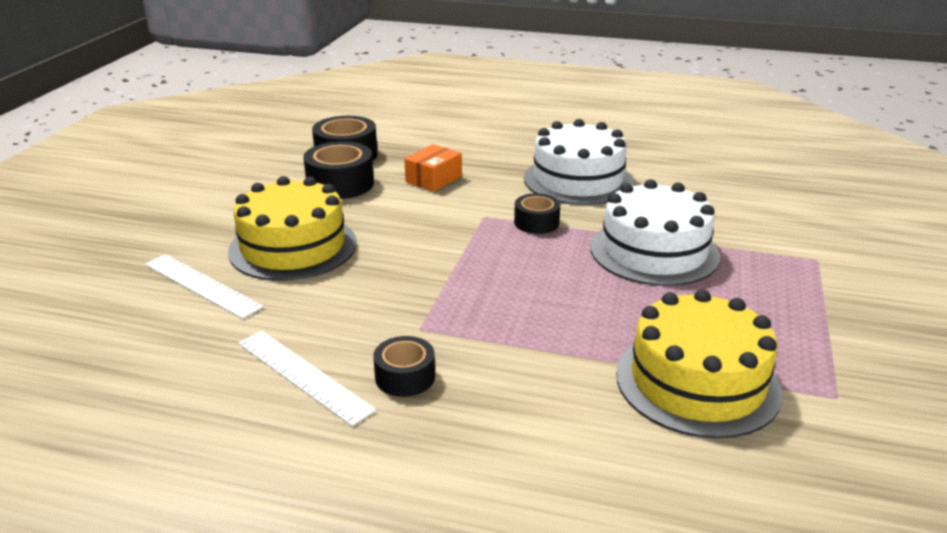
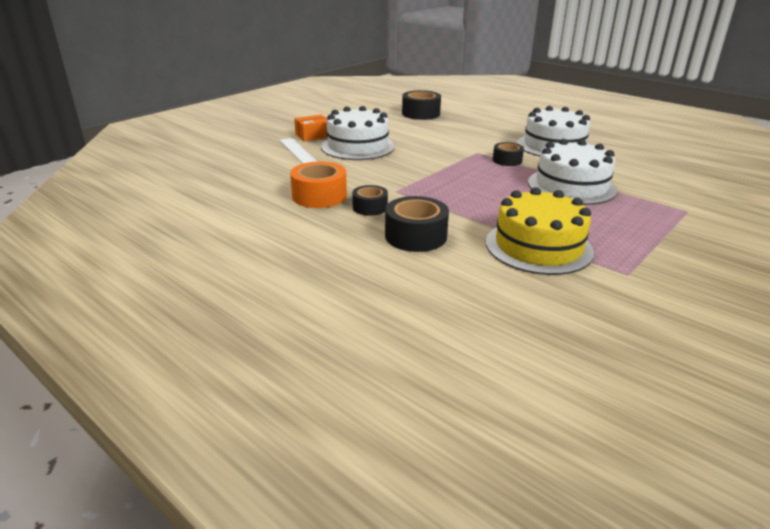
camera: 25 degrees right, 0 degrees up
yellow cake [228,176,357,281] -> white cake [321,106,395,160]
white ruler [238,331,376,426] -> orange tape [290,161,347,208]
black tape [303,141,374,199] -> black tape moved to [385,196,449,252]
orange box [404,144,462,192] -> orange box moved to [294,115,327,141]

